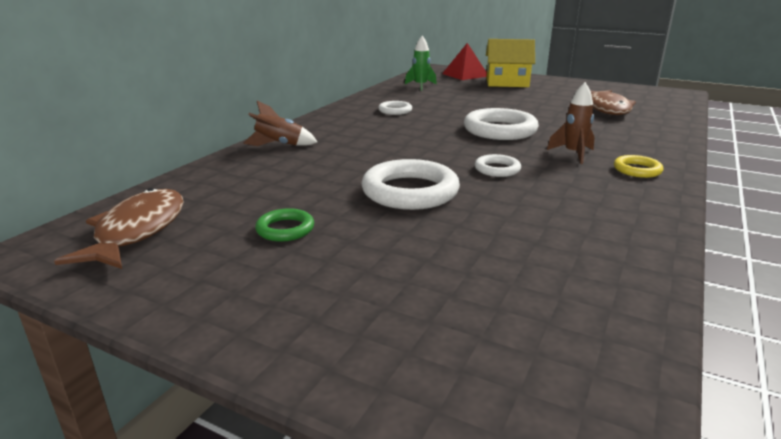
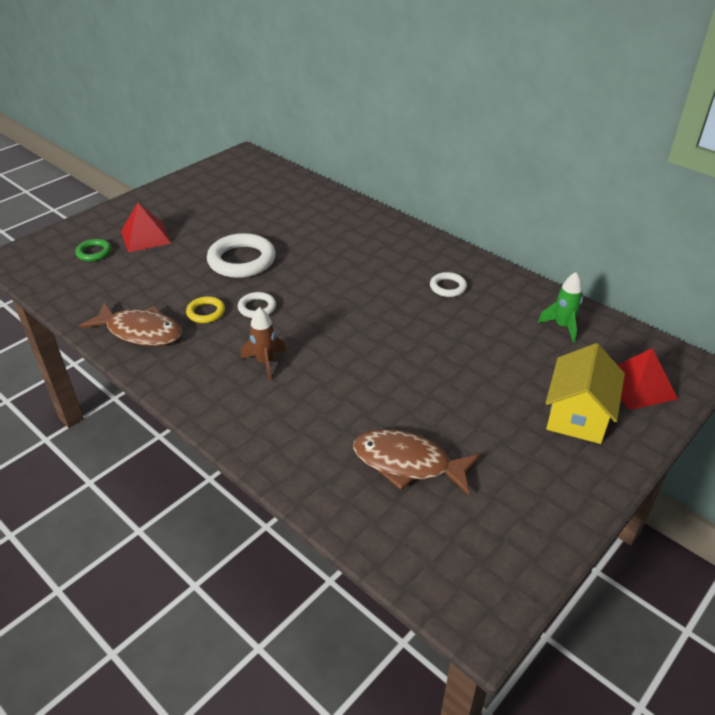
camera: 105 degrees right, 15 degrees up
brown fish [54,188,184,269] -> brown fish moved to [79,302,182,346]
brown rocket [243,101,317,146] -> none
green ring [255,208,314,242] -> green ring moved to [75,239,111,261]
white ring [464,108,539,140] -> none
yellow ring [614,155,663,178] -> yellow ring moved to [186,296,225,323]
none -> red pyramid [121,203,171,253]

